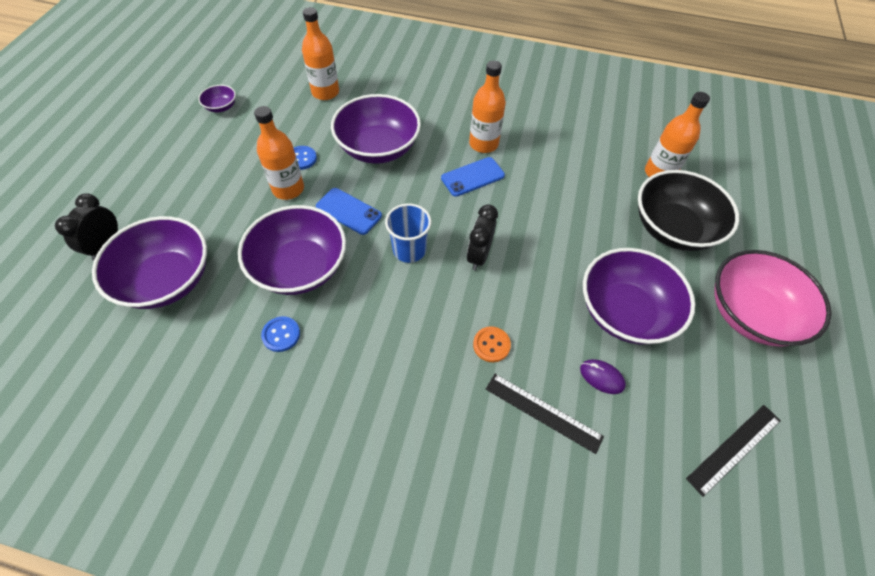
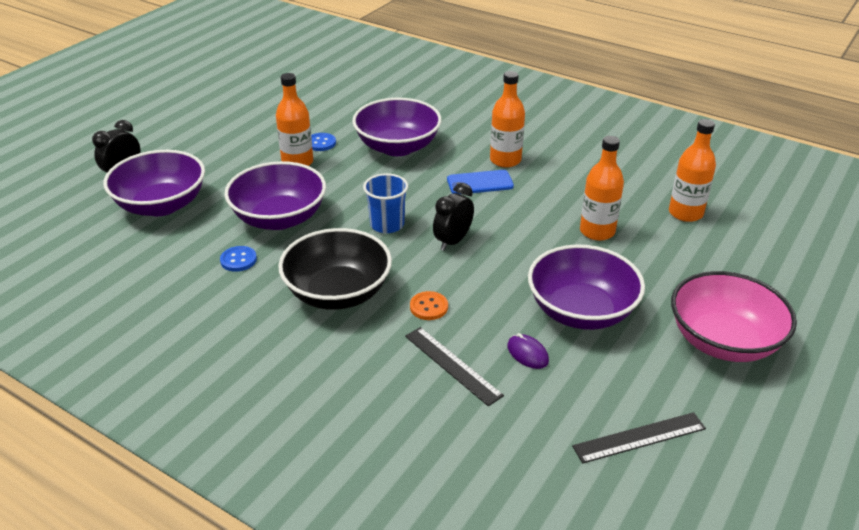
camera: 20 degrees right, 20 degrees down
purple bowl [198,85,236,112] -> none
orange bottle [302,7,339,100] -> orange bottle moved to [580,136,624,241]
blue phone [316,188,382,235] -> none
black bowl [638,170,739,251] -> black bowl moved to [278,228,392,310]

